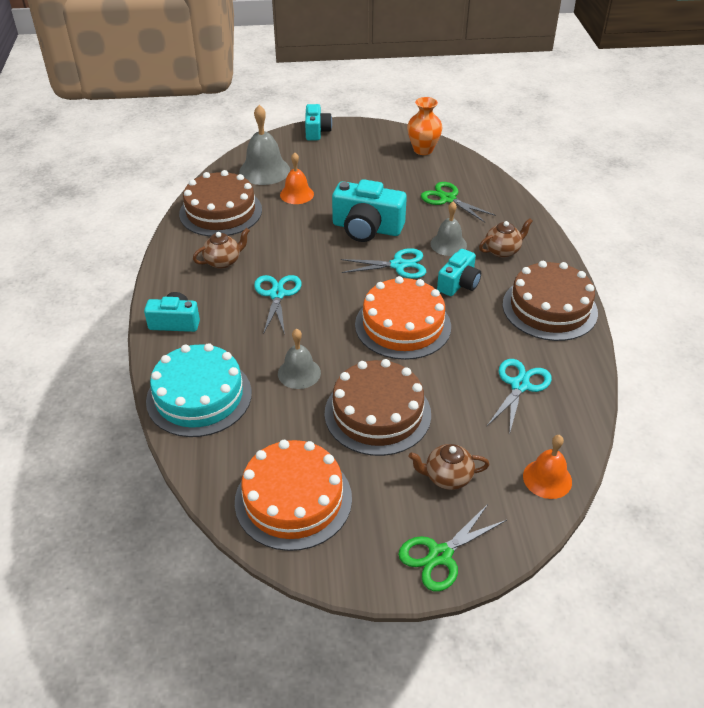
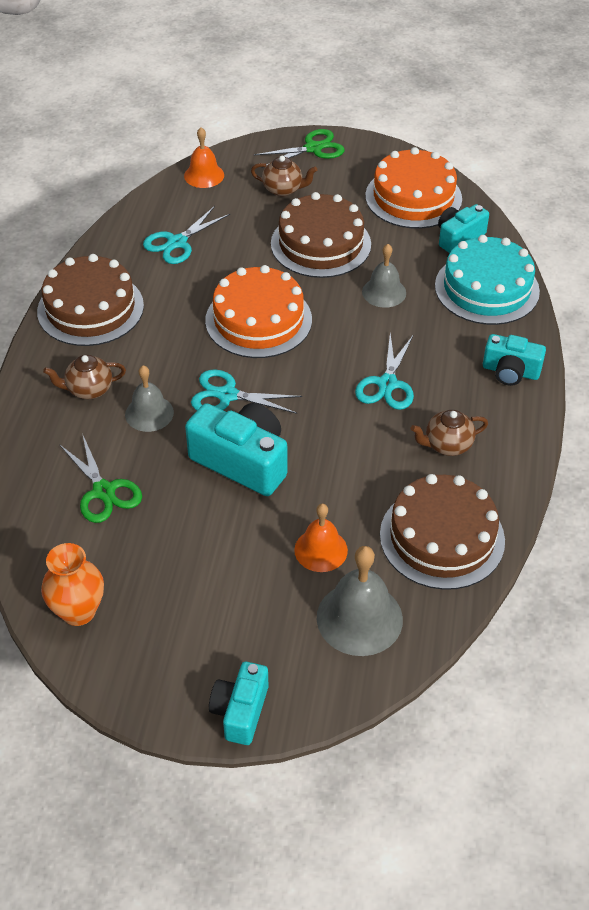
camera: 165 degrees left, 5 degrees up
turquoise camera [437,249,481,296] -> turquoise camera moved to [438,204,489,253]

